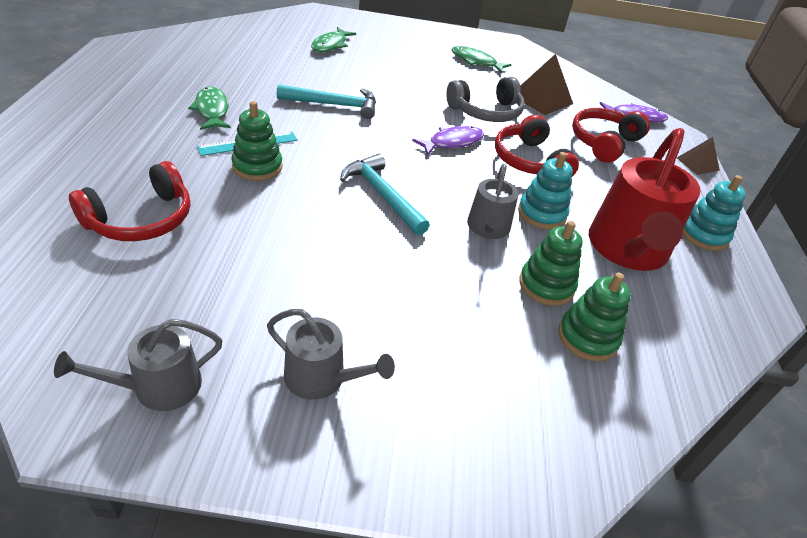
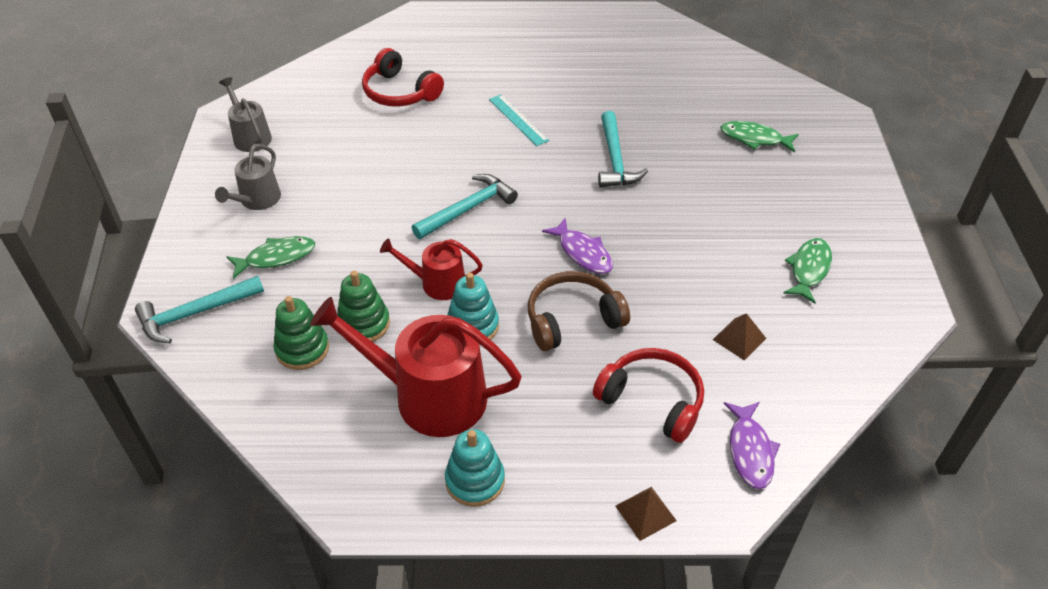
camera: 90 degrees right, 5 degrees up
green fish [188,87,231,130] -> green fish moved to [226,236,315,279]
green stacking toy [231,101,283,181] -> none
grey headphones [446,77,525,122] -> none
grey watering can [467,164,518,239] -> red watering can [380,238,483,300]
red headphones [495,115,579,178] -> brown headphones [528,271,630,351]
brown pyramid [520,54,573,115] -> brown pyramid [713,313,766,361], size x0.60
none -> turquoise hammer [135,276,264,343]

